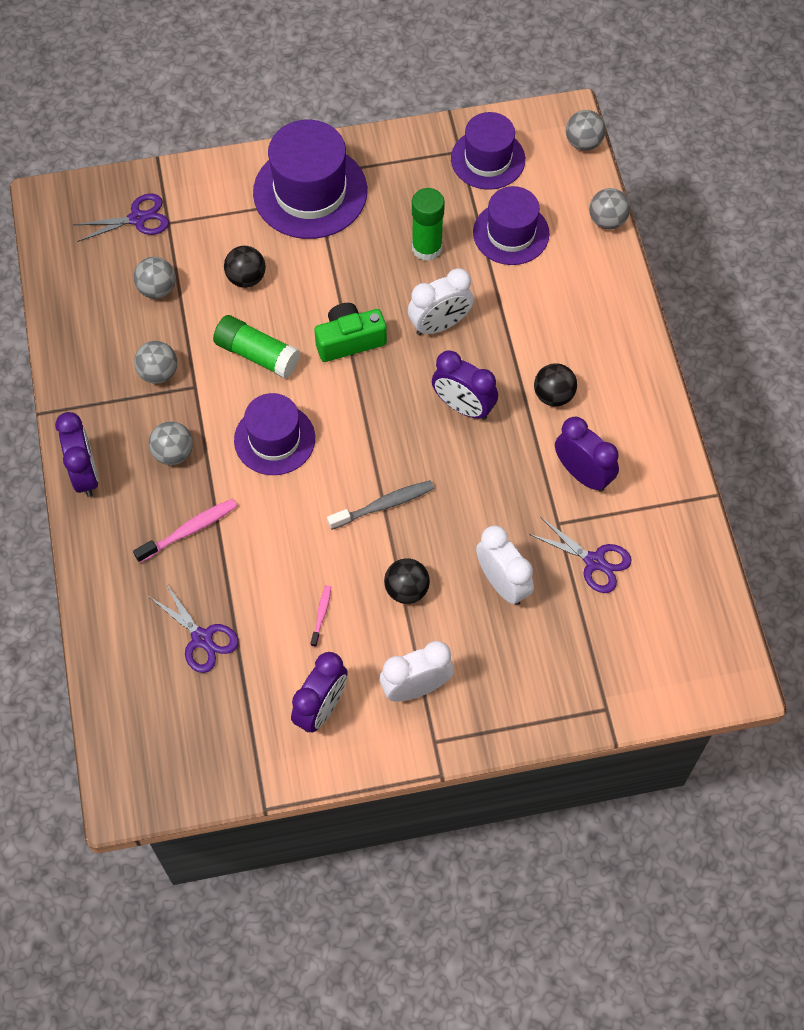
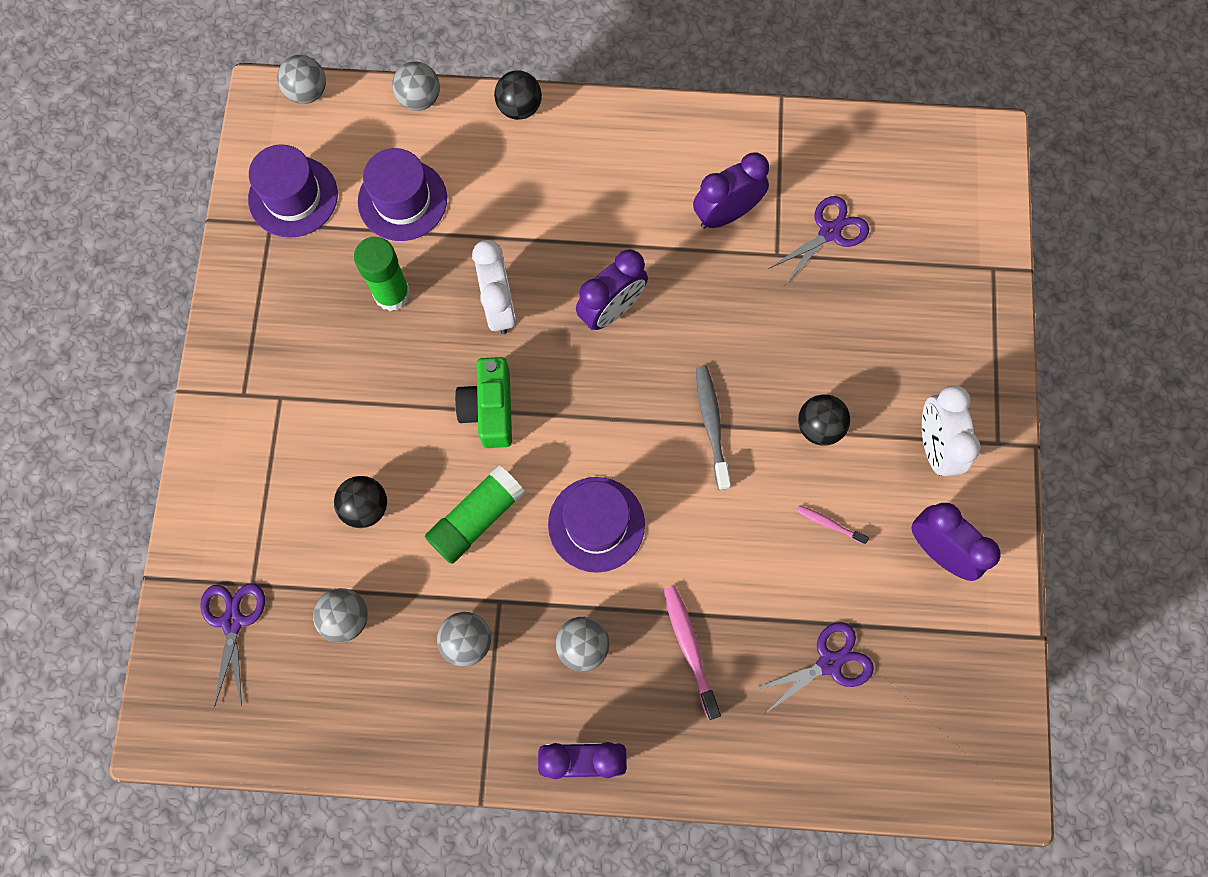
camera: 75 degrees left, 10 degrees up
purple hat [253,120,367,239] -> none
white clock [476,525,534,605] -> none
black ball [534,363,577,407] -> black ball moved to [494,71,542,120]

